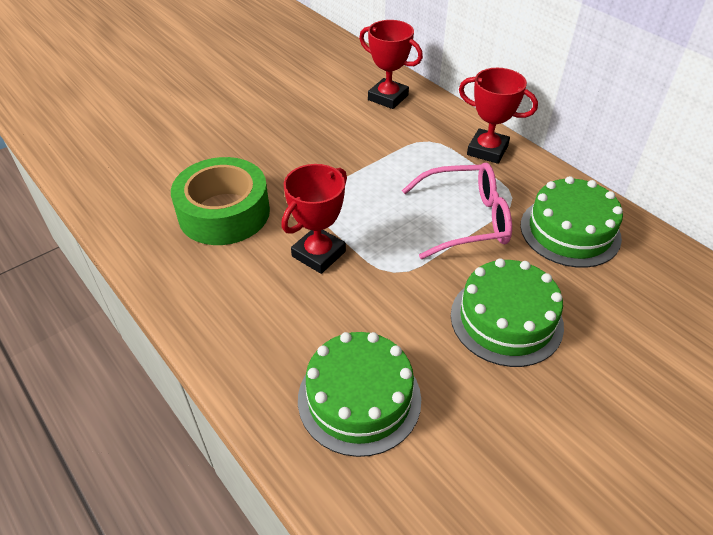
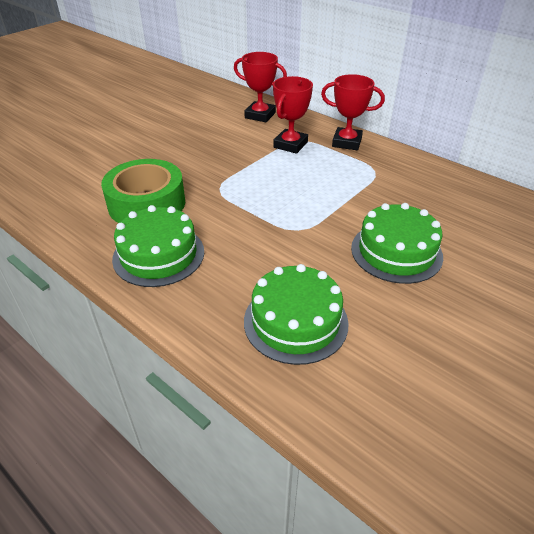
camera: 10 degrees left, 5 degrees down
red trophy [281,164,347,274] -> red trophy moved to [273,76,313,154]
pink glasses [402,163,512,259] -> none
green cake [520,176,623,268] -> green cake moved to [112,205,204,287]

